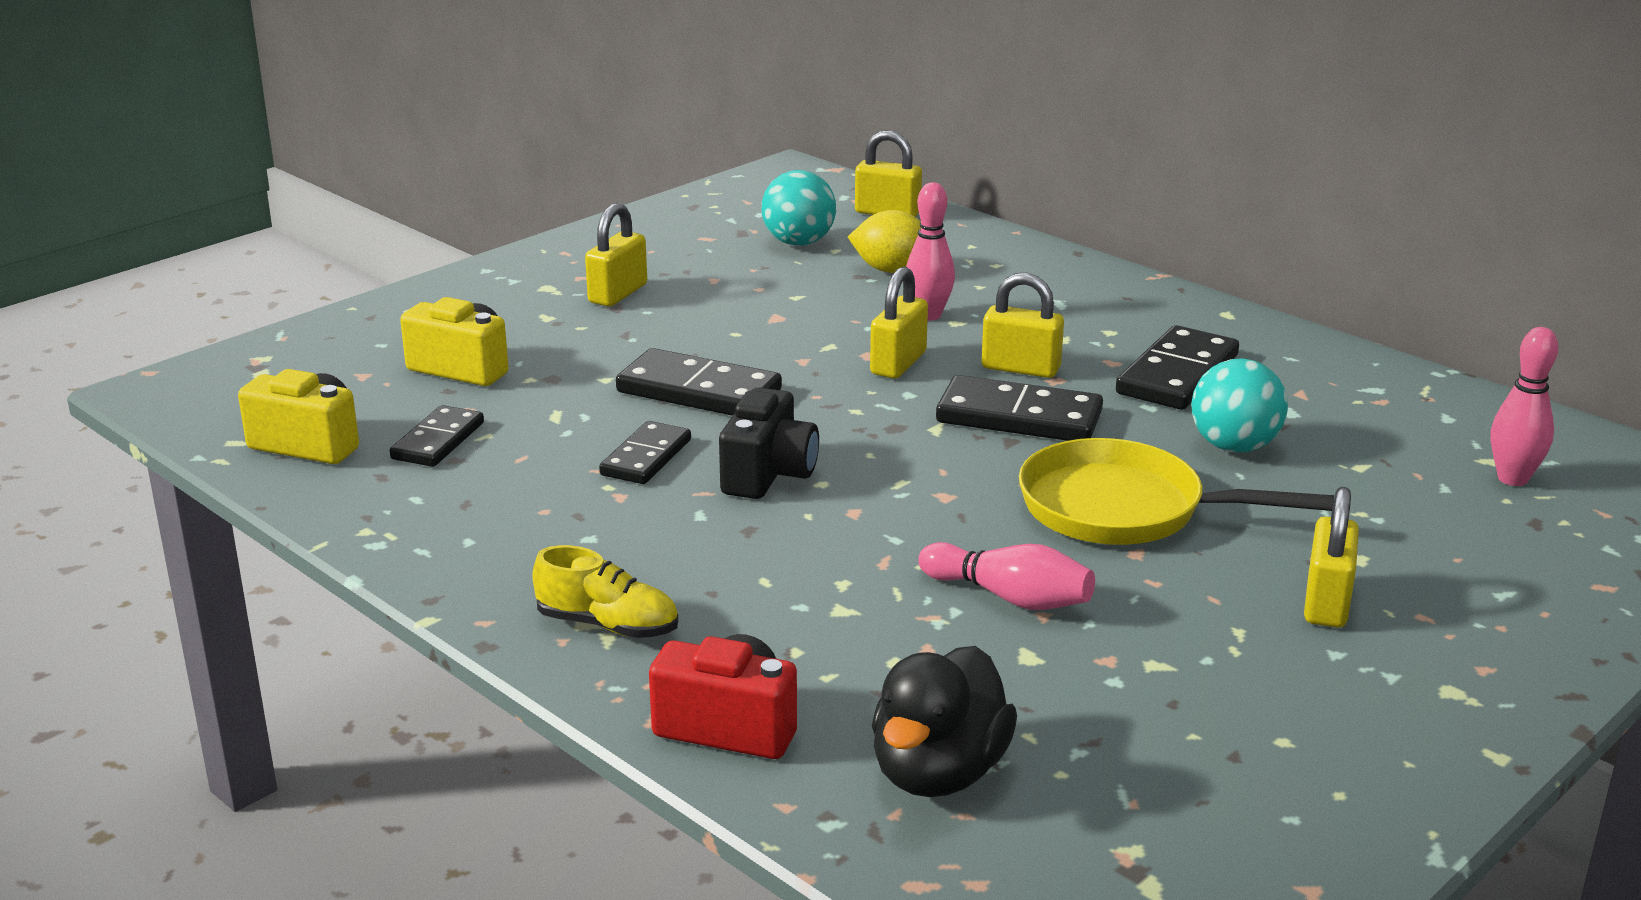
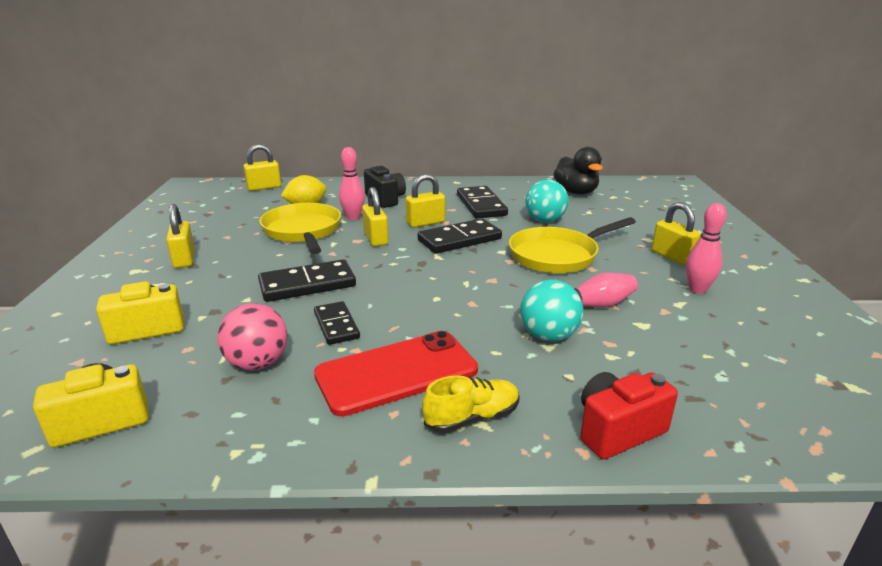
camera: 45 degrees left, 0 degrees up
black domino [390,405,484,467] -> none
black camera [719,387,819,499] -> black camera moved to [364,166,406,208]
turquoise ball [761,170,836,246] -> turquoise ball moved to [520,280,583,342]
black duck [872,646,1017,797] -> black duck moved to [554,147,603,195]
pink bowling pin [1491,327,1558,486] -> pink bowling pin moved to [686,203,727,294]
none -> pink ball [217,303,288,370]
none -> yellow pan [259,203,341,254]
none -> red phone [314,331,478,416]

